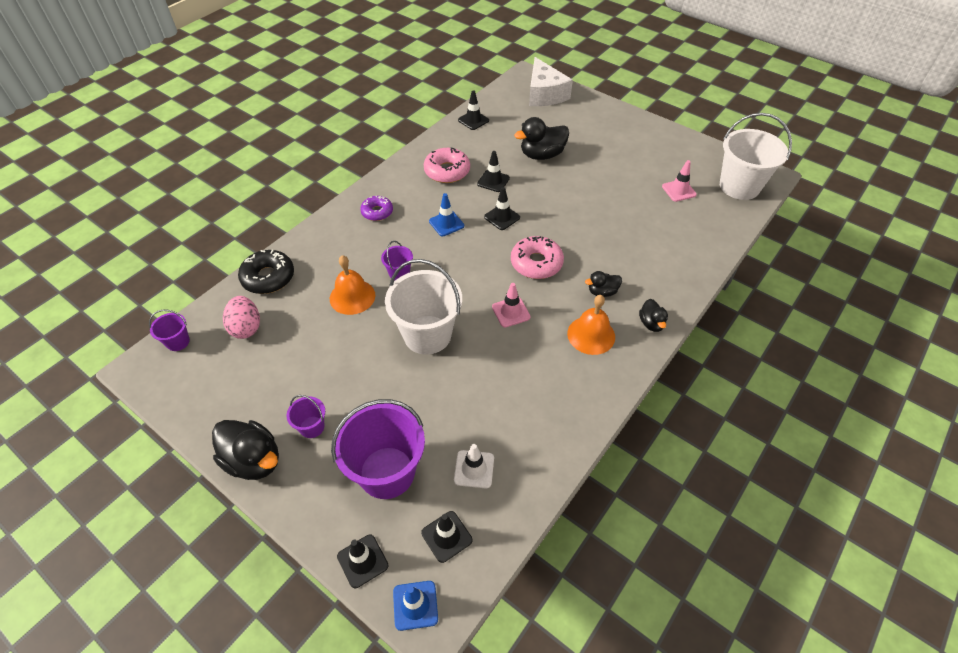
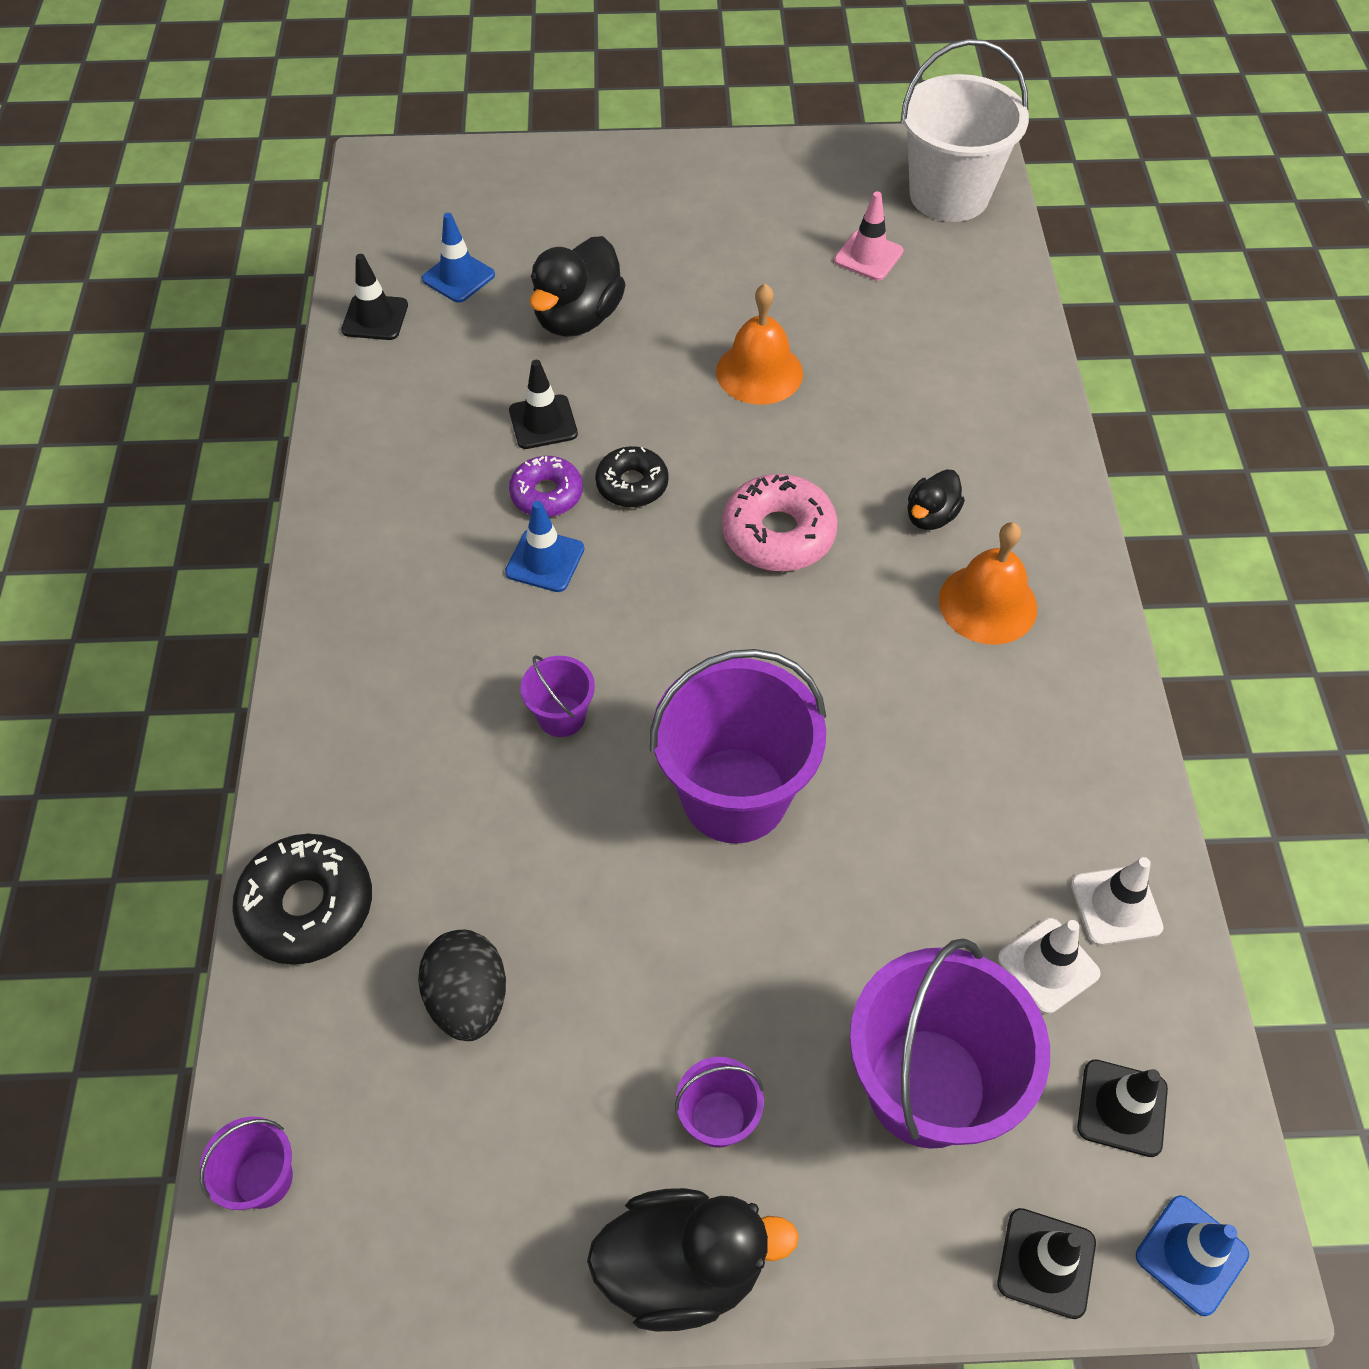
camera: 40 degrees left, 5 degrees up
pink egg [223,296,260,339] -> none
orange bell [330,255,375,315] -> orange bell moved to [716,283,803,405]
purple donut [360,195,393,221] -> purple donut moved to [509,456,583,517]
white bucket [385,259,462,355] -> purple bucket [650,649,826,843]
pink donut [424,147,470,183] -> none
black traffic cone [484,187,520,230] -> black donut [595,446,669,507]
pink traffic cone [492,283,531,327] -> none
white cheese [529,57,573,106] -> none
black duck [639,299,668,332] -> none
none -> black egg [418,930,506,1041]
none -> blue traffic cone [422,213,495,303]
none -> white traffic cone [1071,857,1164,945]

